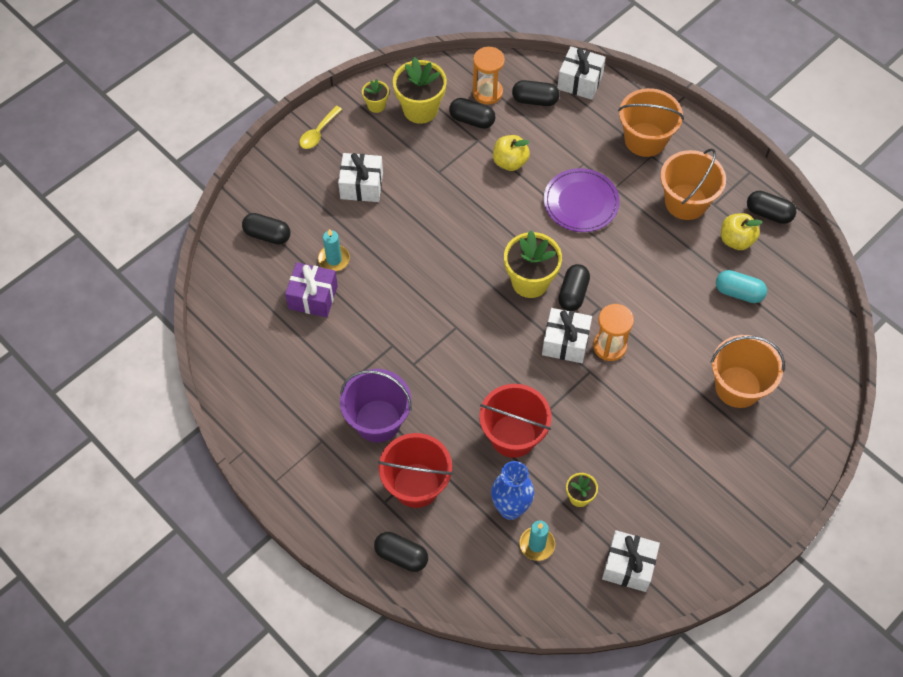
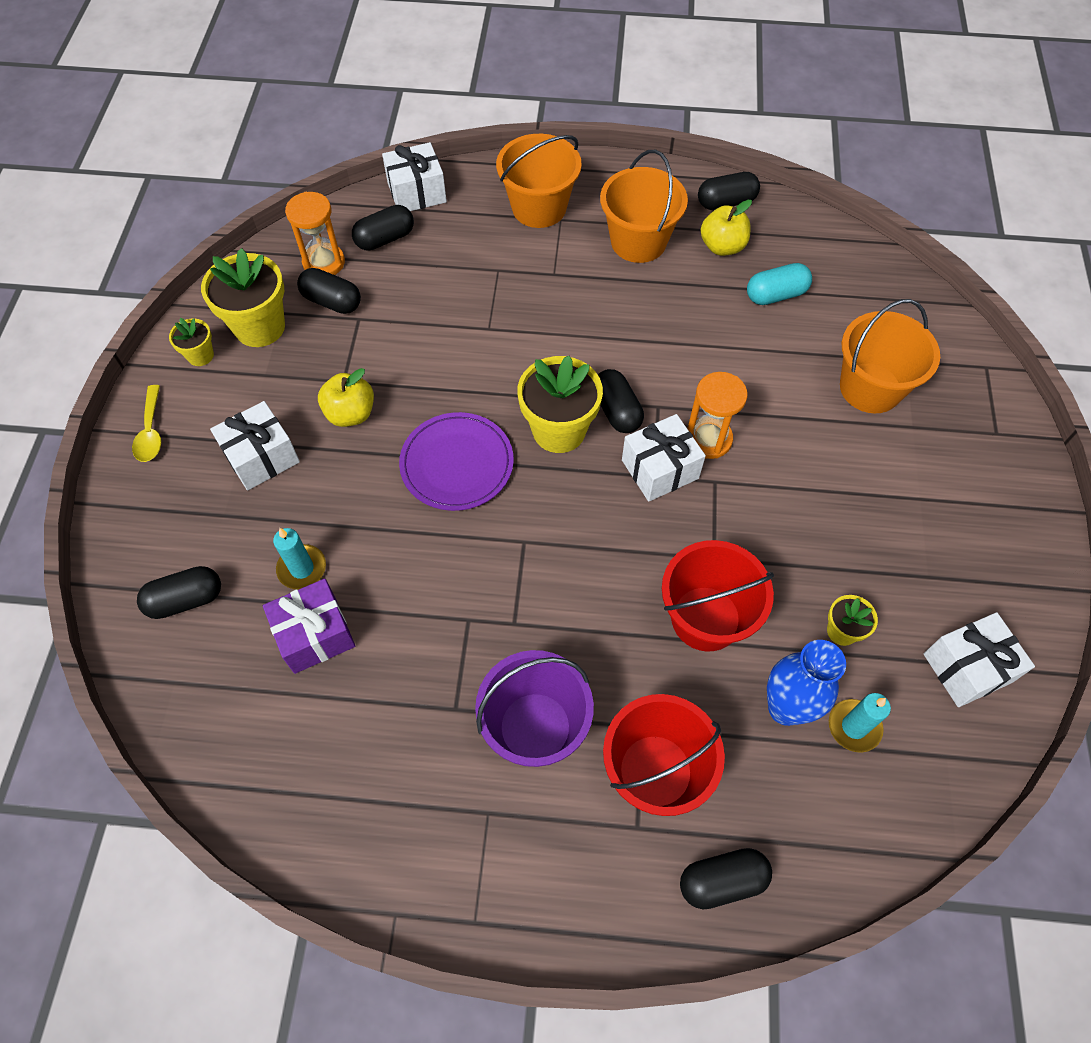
camera: 40 degrees left, 0 degrees up
black capsule [449,98,496,129] -> black capsule turned 45 degrees clockwise [297,268,361,314]
yellow apple [493,135,530,171] -> yellow apple moved to [318,368,374,427]
purple plate [544,168,620,232] -> purple plate moved to [399,412,513,511]

